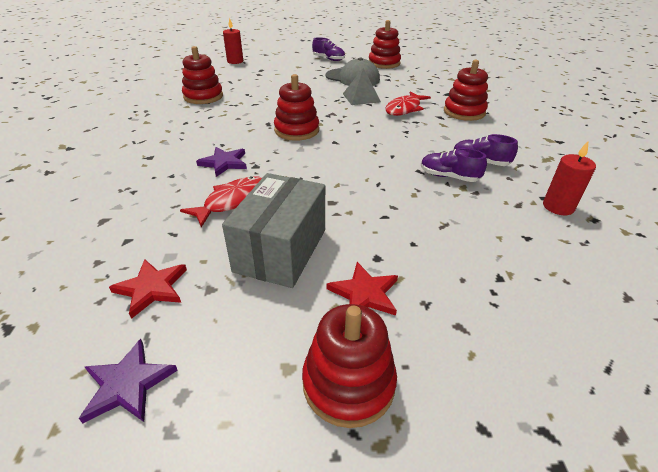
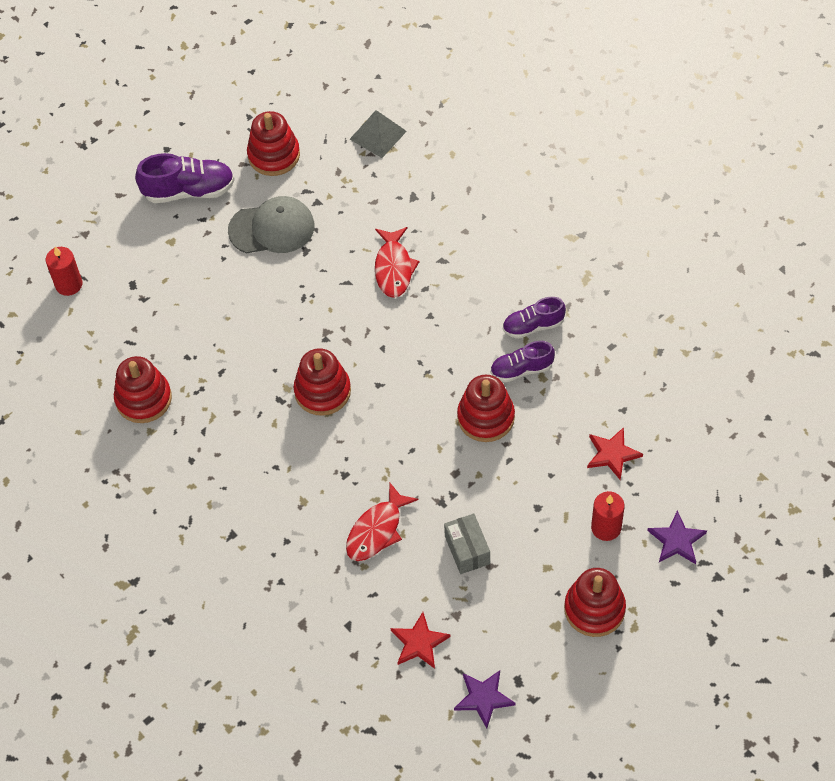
camera: 35 degrees left, 20 degrees up
red fish [180,176,262,227] -> red fish turned 150 degrees counterclockwise [346,482,419,561]
purple star [196,147,247,177] -> purple star moved to [647,510,707,564]
grey box [222,173,325,288] -> grey box [444,513,490,574], size x0.57
purple shoe [312,37,345,61] -> purple shoe [135,153,235,203], size x1.55
red star [326,262,398,316] -> red star moved to [587,427,643,481]
grey pyramid [343,68,381,105] -> grey pyramid moved to [349,110,407,158]
red stacking toy [444,60,488,121] -> red stacking toy moved to [457,375,515,442]
red candle [543,141,596,215] -> red candle moved to [591,491,625,541]

